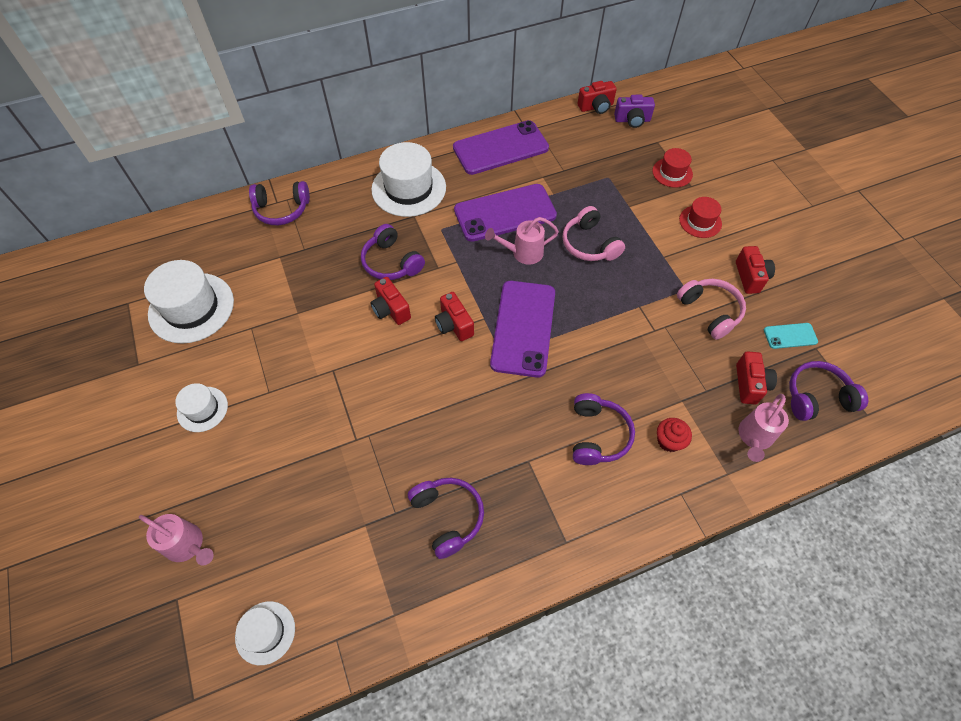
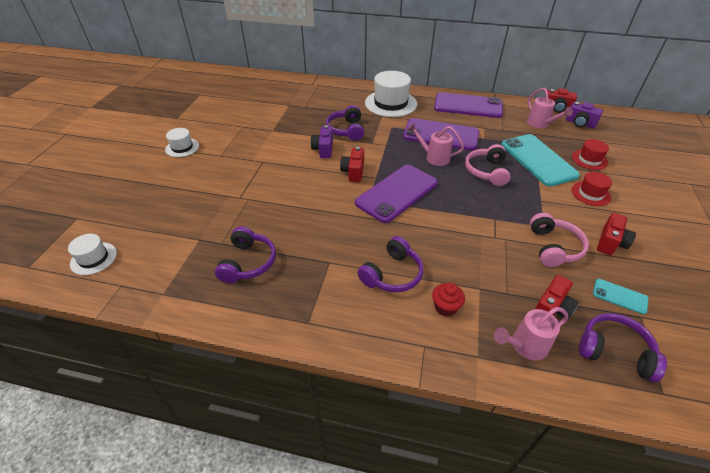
camera: 35 degrees right, 15 degrees down
pink watering can [139,514,214,566] -> pink watering can moved to [527,88,573,128]
white hat [144,260,234,344] -> none
purple headphones [249,181,310,225] -> none
red camera [370,277,411,325] -> purple camera [311,125,333,158]
none -> turquoise phone [501,134,580,187]

